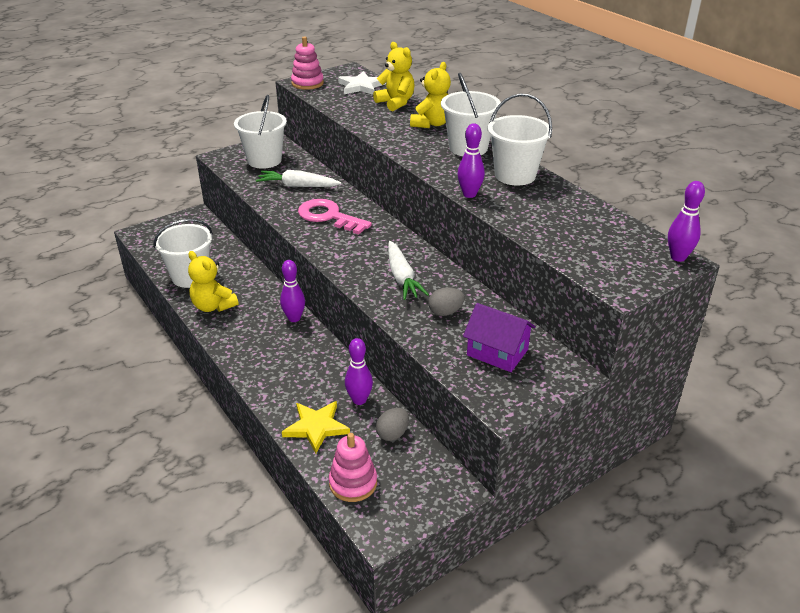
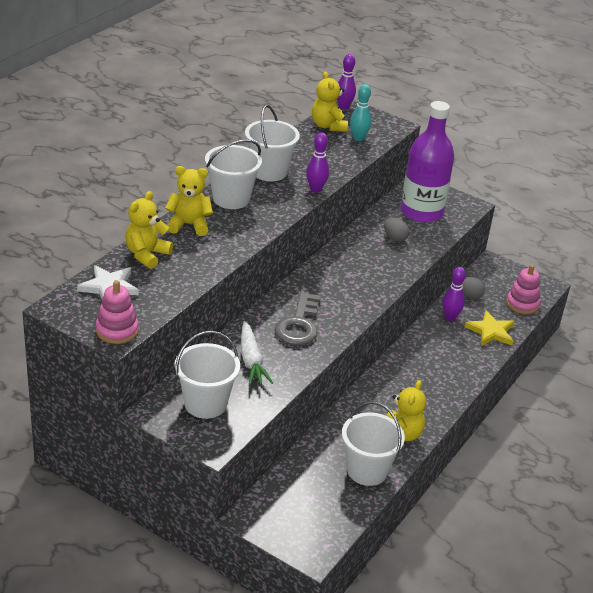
camera: 115 degrees left, 0 degrees up
purple bowling pin [280,260,305,322] -> none
pink key [298,199,372,235] -> grey key [275,292,321,345]
white carrot [388,241,429,300] -> none
purple house [463,303,536,372] -> purple bottle [401,101,454,223]
none -> yellow teddy bear [312,71,348,132]
none -> turquoise bowling pin [350,84,371,141]

